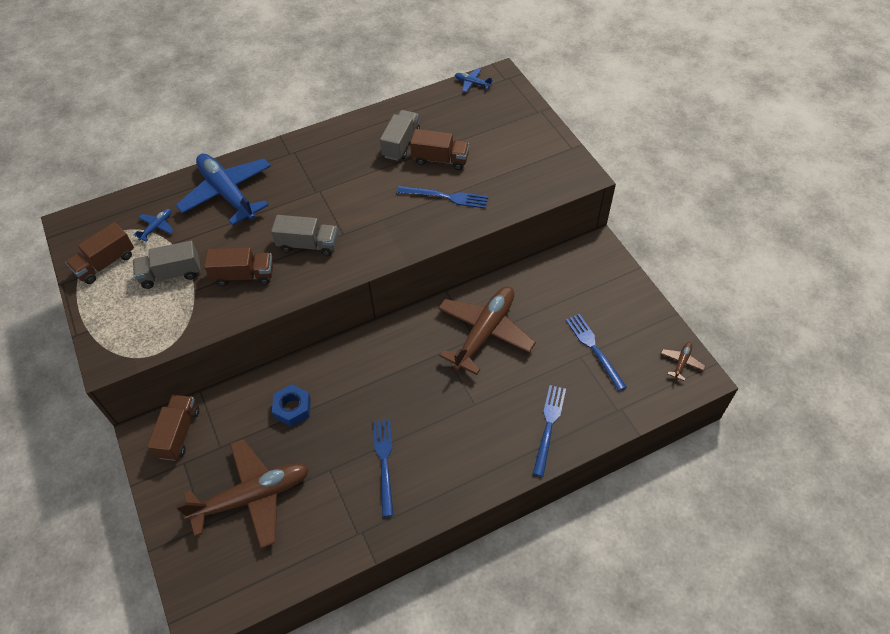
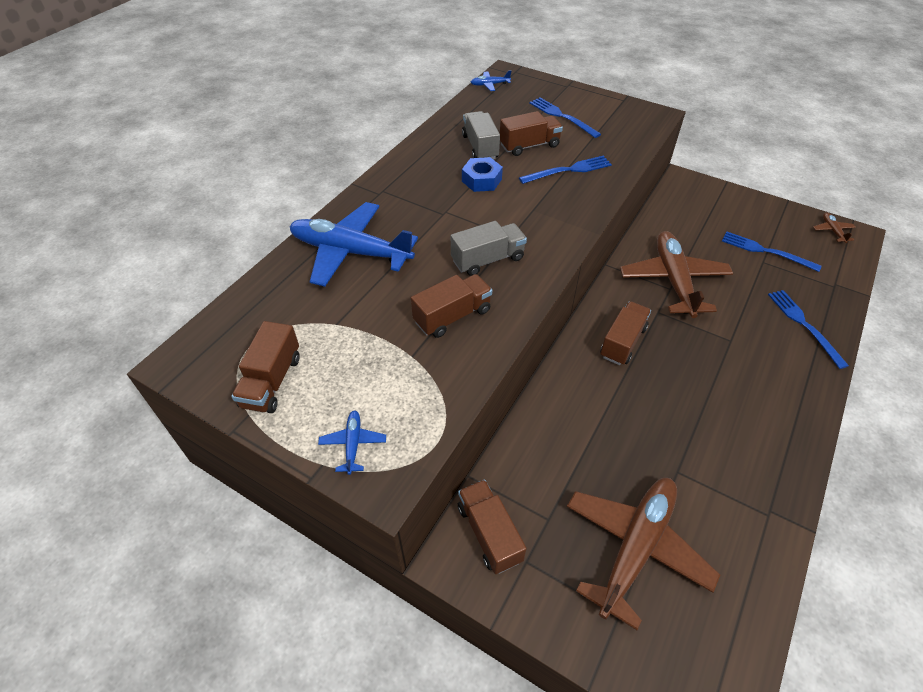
camera: 35 degrees left, 5 degrees down
grey truck [133,241,200,289] -> none
blue plane [134,209,174,242] -> blue plane moved to [318,410,386,475]
blue nut [272,384,311,427] -> blue nut moved to [462,157,503,192]
blue fork [373,419,394,517] -> blue fork moved to [529,97,601,138]
none -> brown truck [600,301,651,365]

